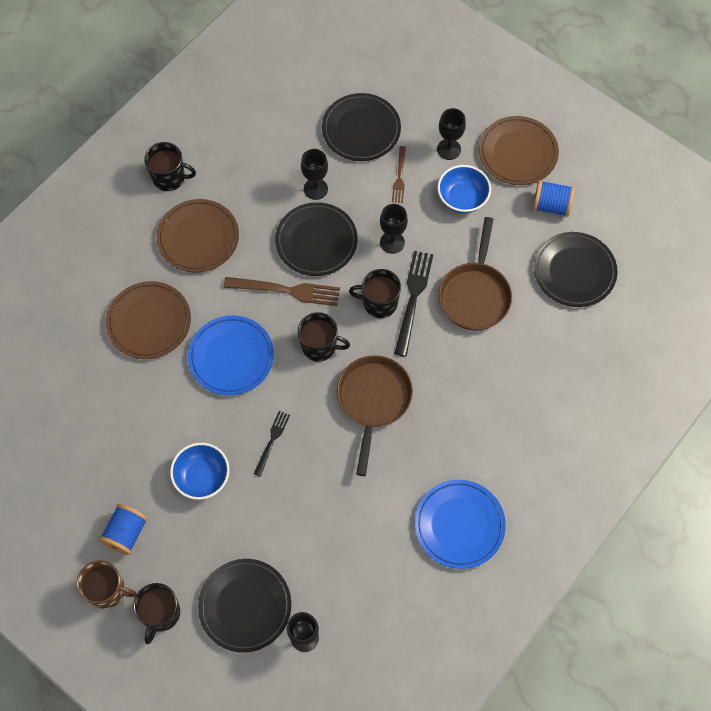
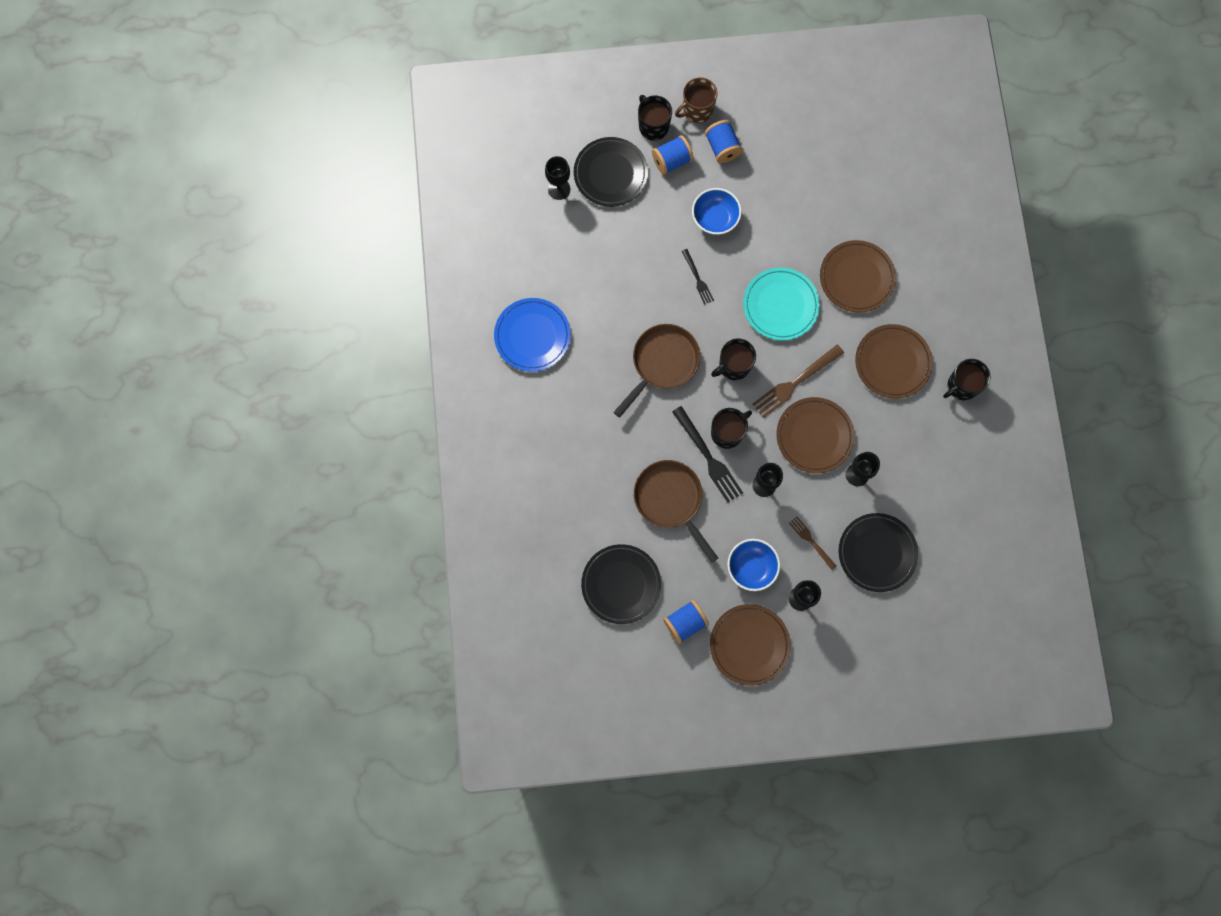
camera: 135 degrees right, 10 degrees up
blue plate [188,315,274,395] -> turquoise plate [743,268,820,341]
black plate [275,202,358,276] -> brown plate [776,397,855,473]
brown pan [337,355,413,476] -> brown pan turned 105 degrees counterclockwise [613,324,700,418]
none -> blue spool [652,135,694,175]

